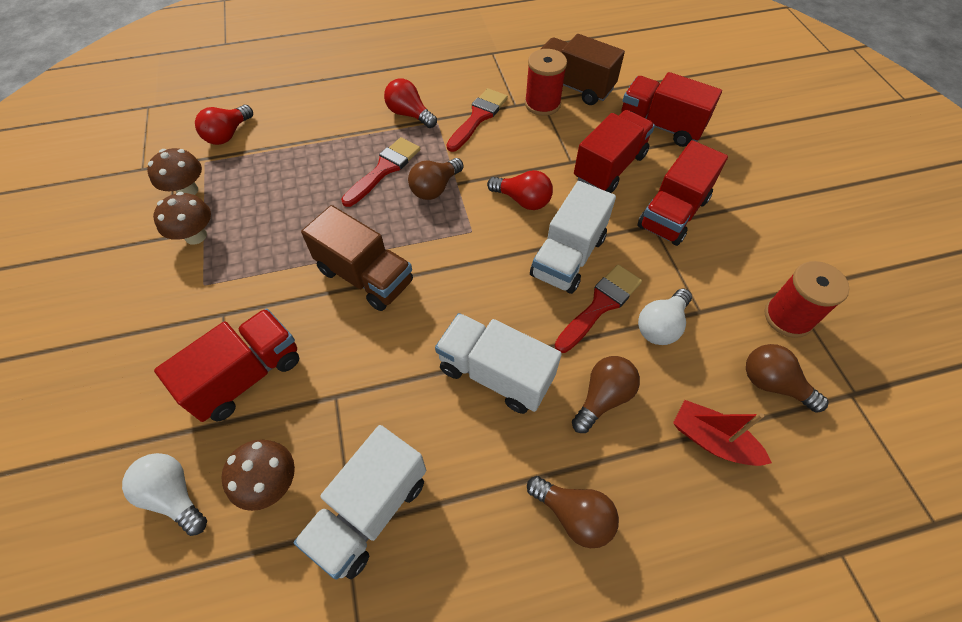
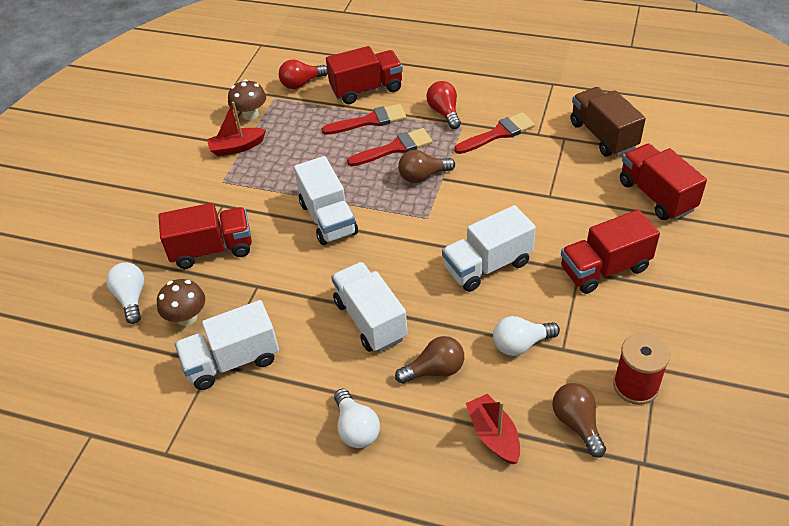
camera: 35 degrees right, 10 degrees down
brown mushroom [153,192,211,245] -> red boat [207,101,266,157]
brown truck [301,205,413,311] -> white truck [294,156,358,245]
red light bulb [487,170,553,210] -> none
red spool [525,49,567,116] -> none
brown light bulb [527,476,619,548] -> white light bulb [334,388,380,448]
red brush [555,264,642,353] -> red brush moved to [322,104,407,135]
red truck [574,110,655,193] -> red truck moved to [326,46,403,104]

